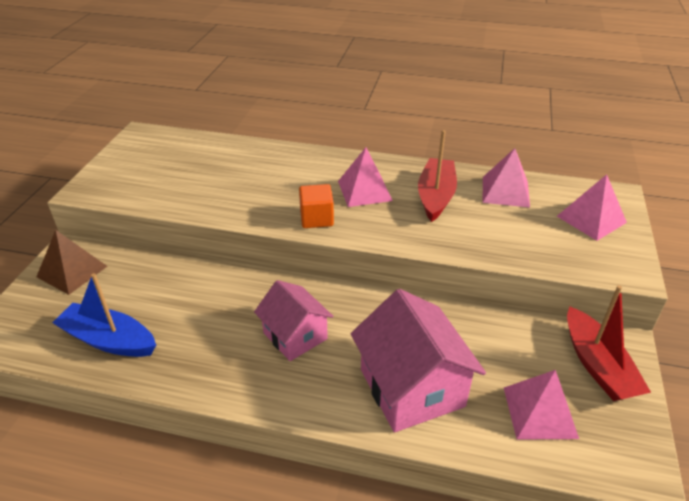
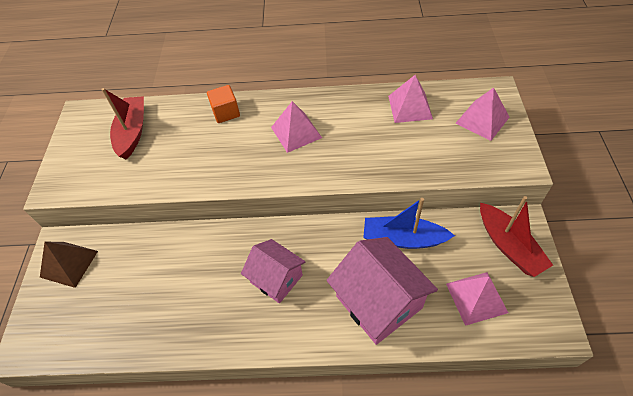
camera: 10 degrees left, 15 degrees up
blue boat [52,273,156,357] -> blue boat moved to [363,198,455,249]
orange cube [299,184,334,228] -> orange cube moved to [207,85,240,123]
red boat [418,130,457,222] -> red boat moved to [101,88,144,159]

